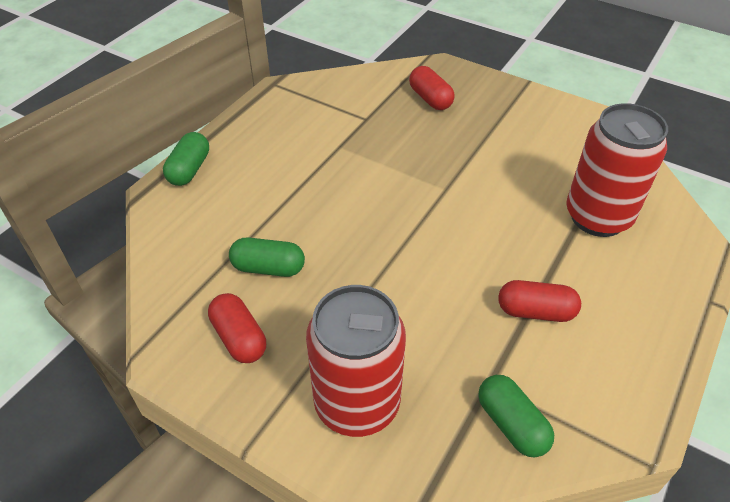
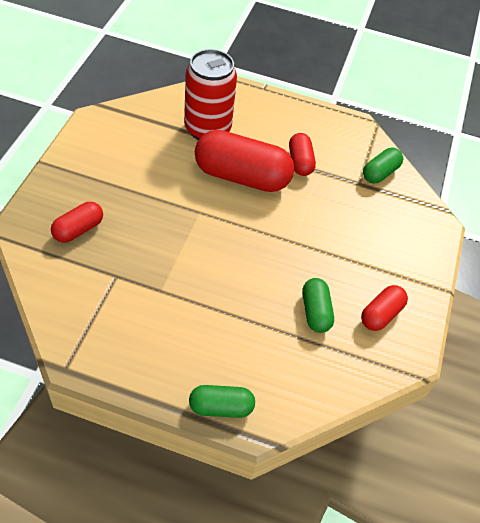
camera: 110 degrees left, 5 degrees up
red can [306,285,406,437] -> none
none -> red capsule [195,130,294,192]

